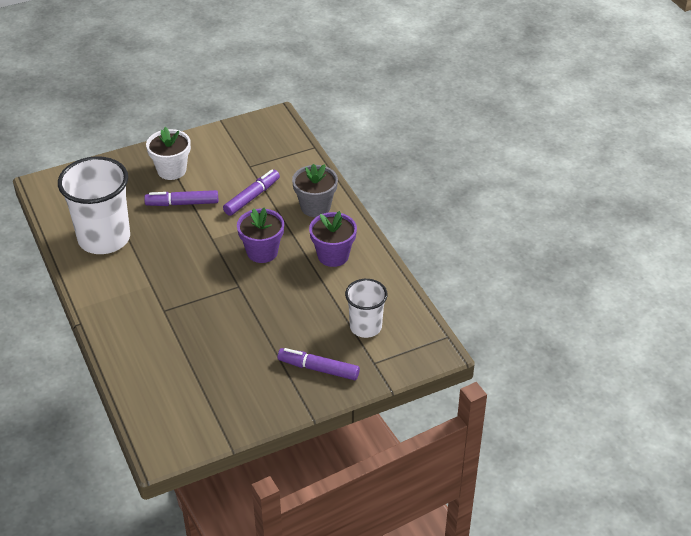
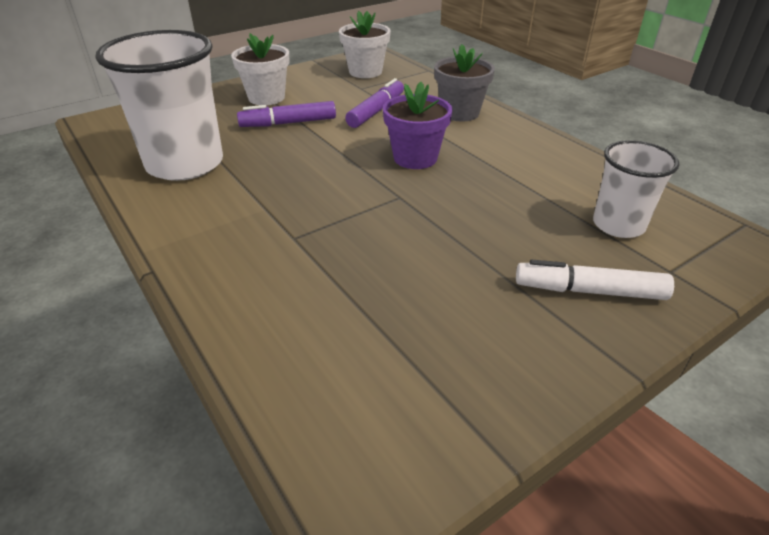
camera: 10 degrees left, 5 degrees down
purple marker [278,348,360,380] -> white marker [516,260,674,300]
purple flower pot [309,211,357,267] -> none
none -> white flower pot [339,11,391,78]

